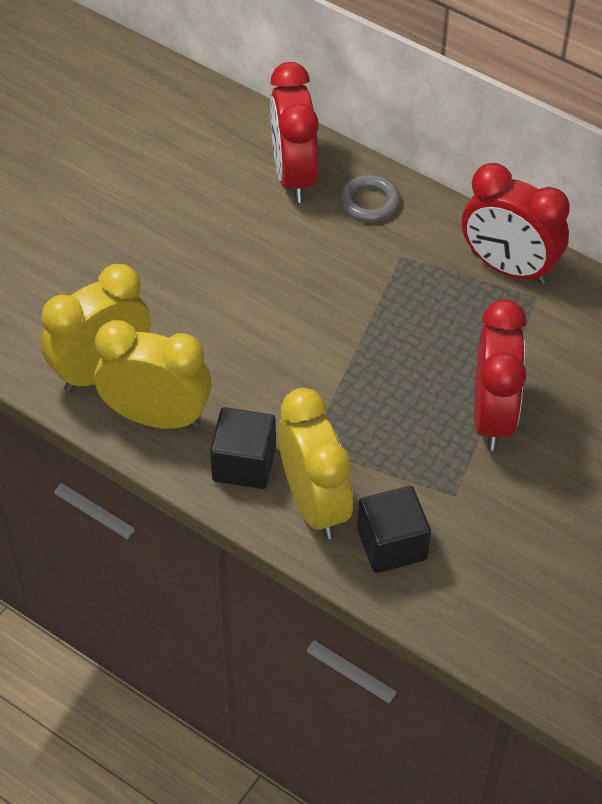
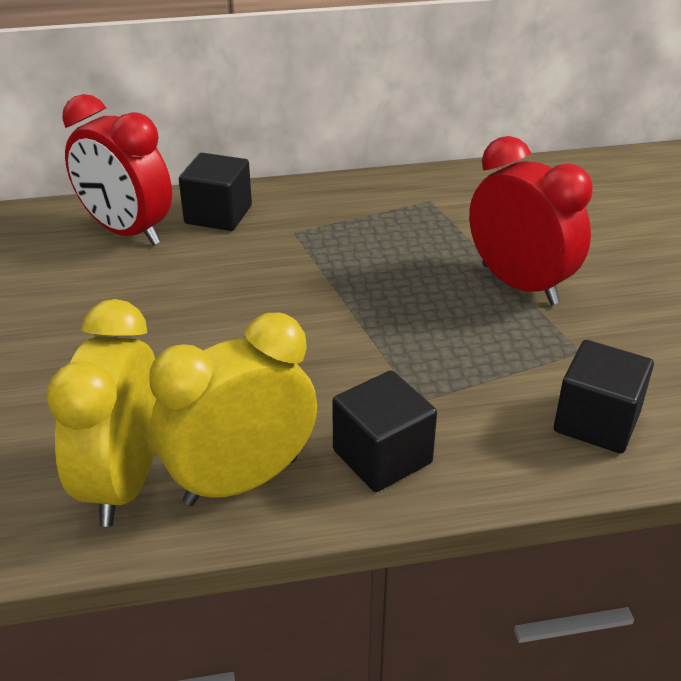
camera: 45 degrees left, 15 degrees down
yellow clock [278,388,353,539] -> none
grey ring [340,175,400,222] -> black cube [179,153,252,231]
red clock [462,163,570,285] -> none

